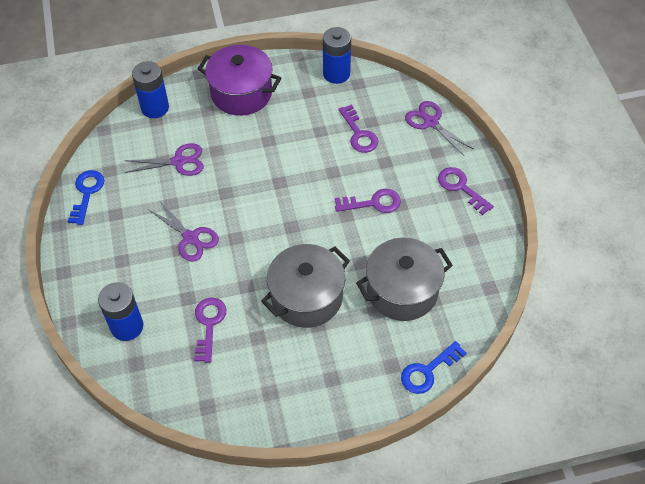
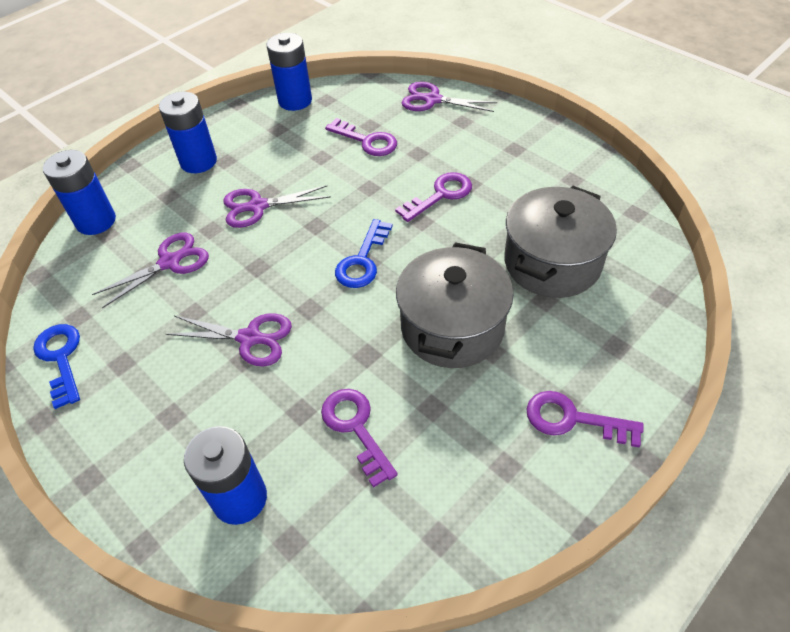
camera: 30 degrees left, 5 degrees down
purple pot [198,45,281,116] -> blue battery [159,91,217,173]
blue key [401,341,467,394] -> blue key moved to [335,219,393,288]
purple key [438,167,494,215] -> purple key moved to [527,391,644,448]
none -> purple scissors [223,185,331,228]

